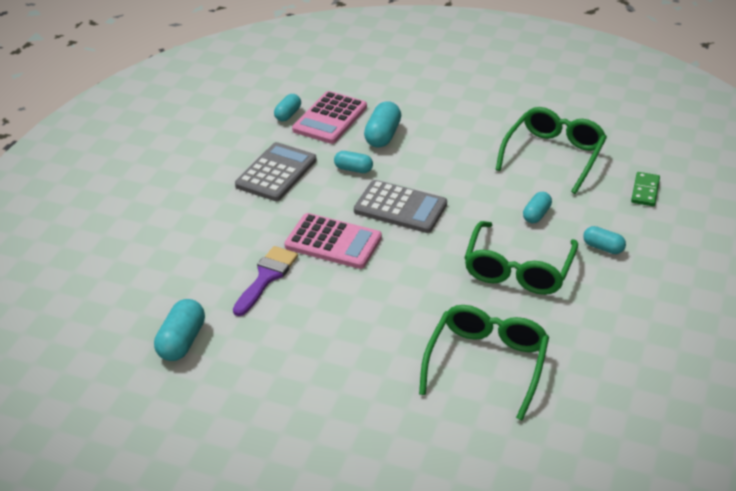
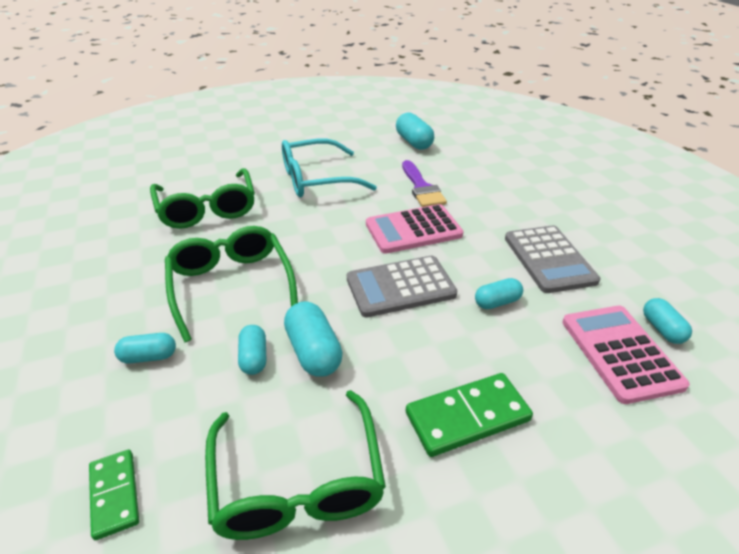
camera: 140 degrees right, 0 degrees up
turquoise capsule [364,101,401,148] -> turquoise capsule moved to [284,301,343,377]
none -> turquoise glasses [282,139,377,197]
none -> green domino [406,373,533,457]

